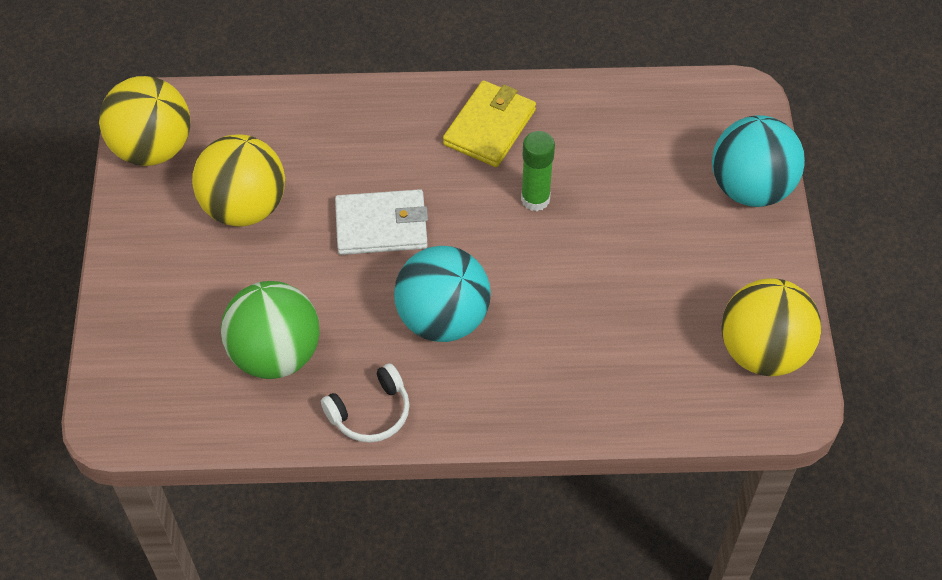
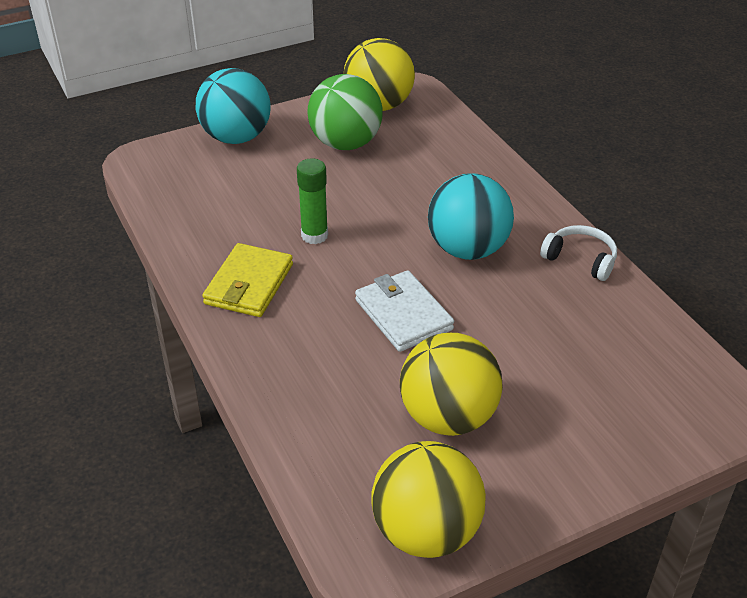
camera: 115 degrees left, 15 degrees down
green ball [221,281,320,379] -> green ball moved to [307,74,382,150]
yellow wallet [443,80,536,167] -> yellow wallet turned 75 degrees counterclockwise [202,243,293,317]

